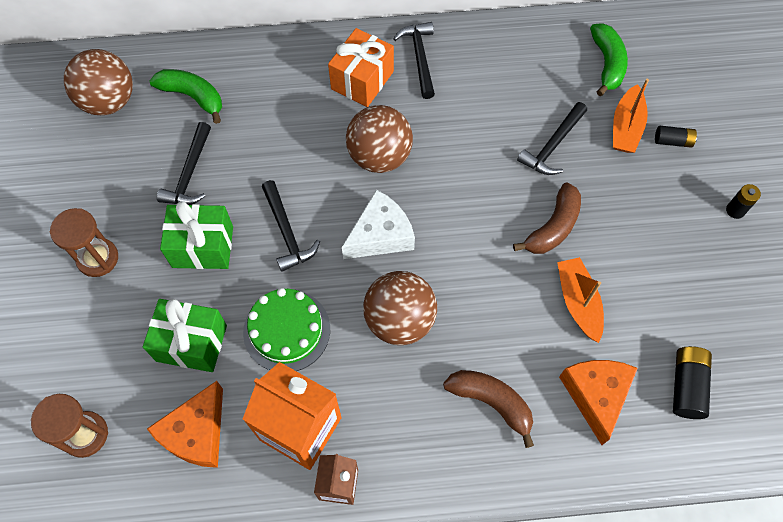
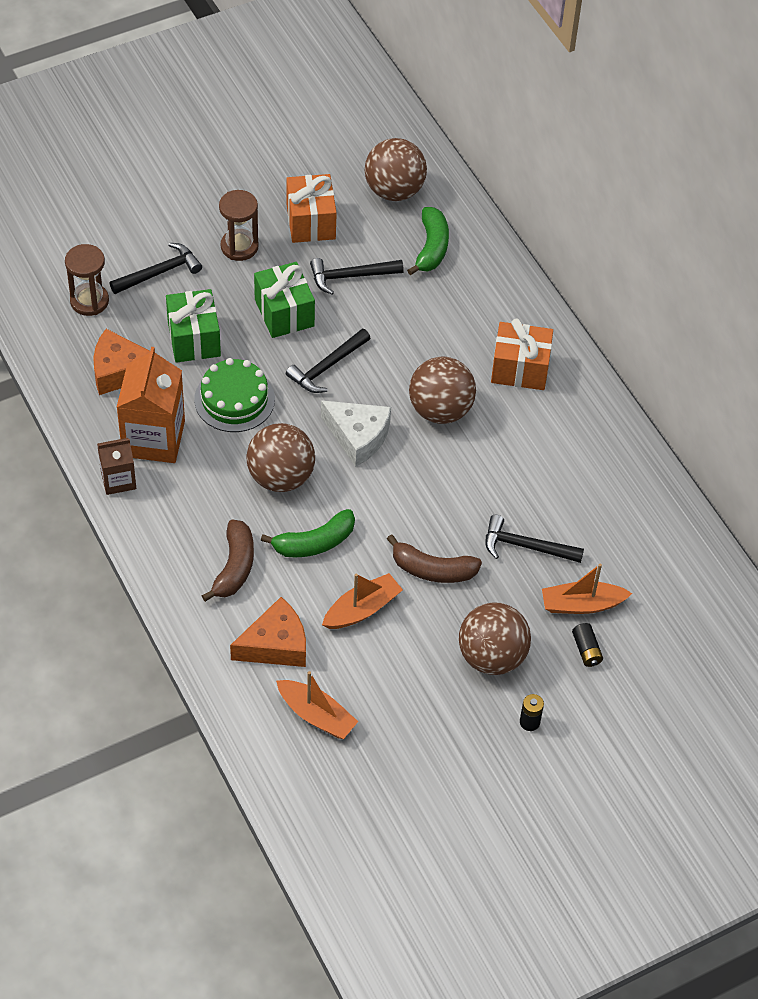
camera: 65 degrees right, 10 degrees down
black hammer [393,22,435,99] -> black hammer moved to [110,243,202,294]
green banana [590,23,628,96] -> green banana moved to [261,509,355,558]
black battery [673,346,712,419] -> orange boat [276,671,358,739]
none -> orange gift [286,174,337,243]
none -> brown ball [459,602,531,675]

